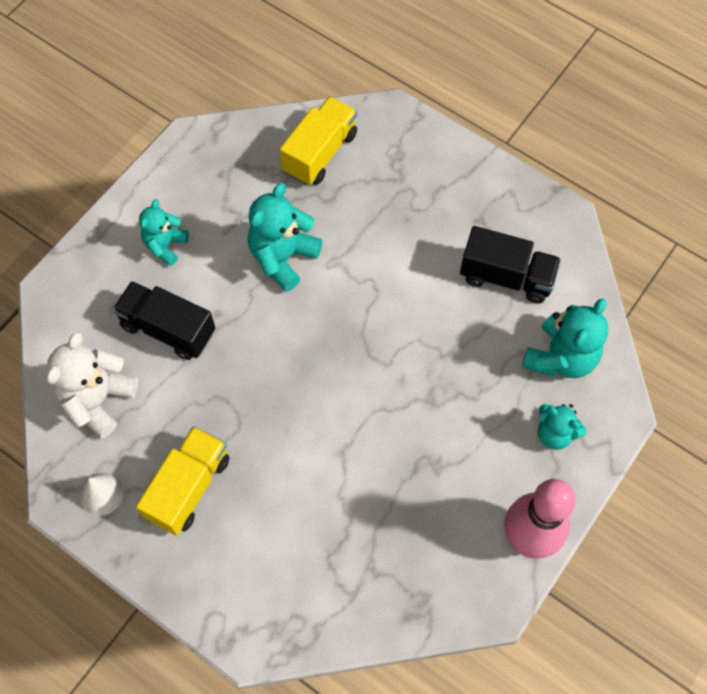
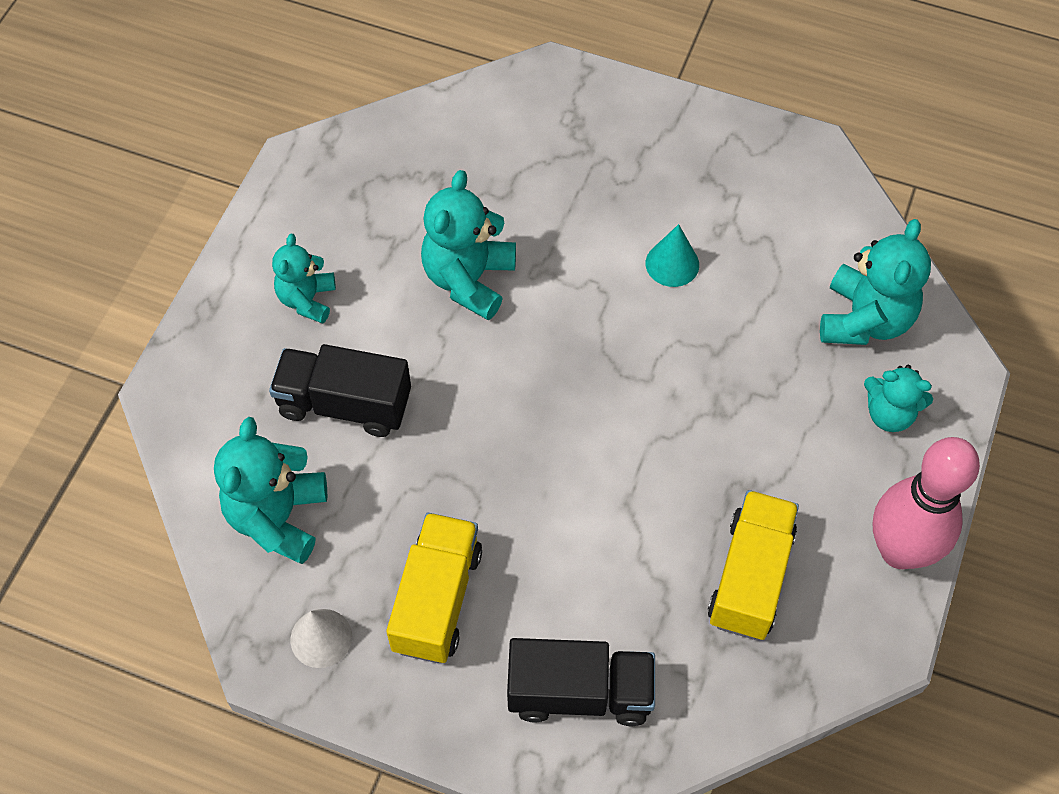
camera: 15 degrees left, 5 degrees down
white teddy bear [46,332,138,438] -> turquoise teddy bear [214,417,327,564]
yellow truck [280,96,357,185] -> yellow truck moved to [708,490,799,640]
black truck [460,226,561,303] -> black truck moved to [507,638,655,726]
none -> turquoise cone [646,224,699,287]

